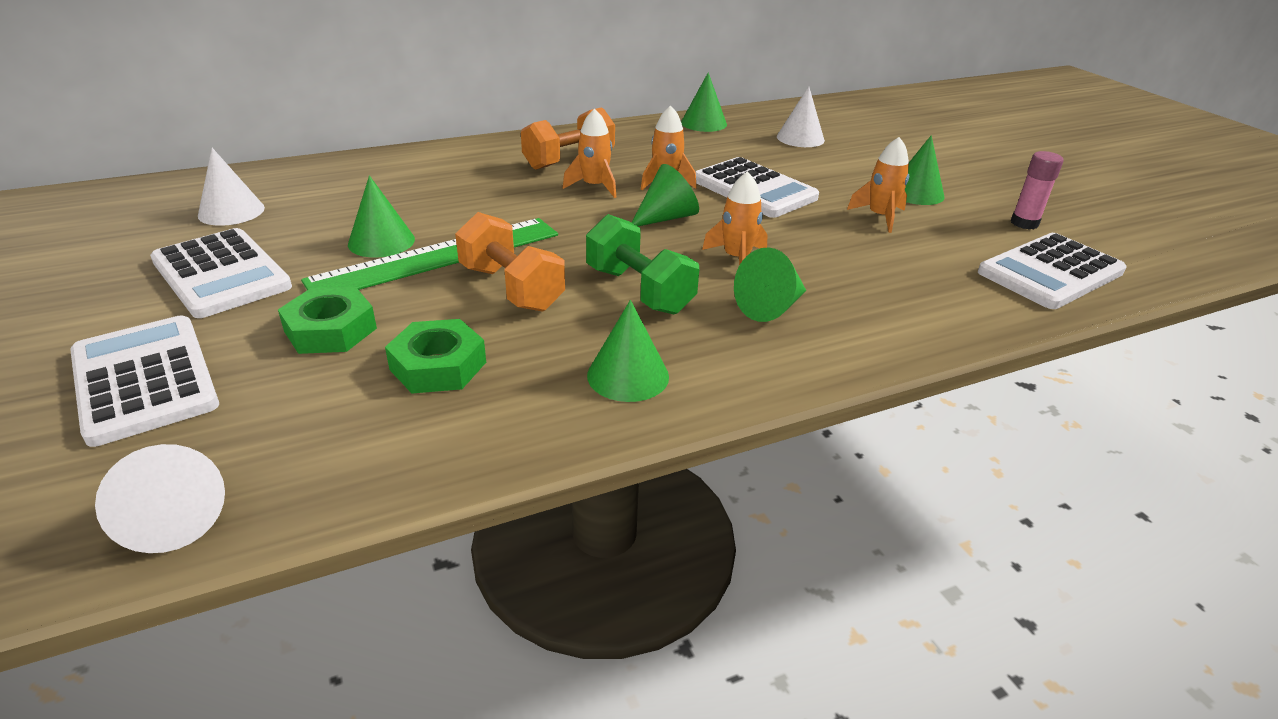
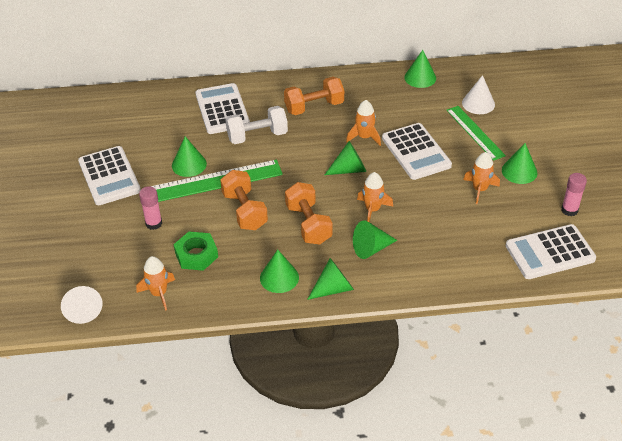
camera: 20 degrees right, 10 degrees up
white calculator [70,315,219,447] -> white calculator moved to [195,83,250,134]
white cone [198,148,265,226] -> none
green nut [278,287,377,354] -> pink glue stick [139,186,162,230]
orange rocket [563,108,616,198] -> orange rocket moved to [136,256,175,311]
green dumbbell [586,214,699,314] -> orange dumbbell [285,182,333,245]
none -> white dumbbell [225,106,288,144]
none -> green cone [307,258,354,300]
none -> green ruler [446,106,506,161]

